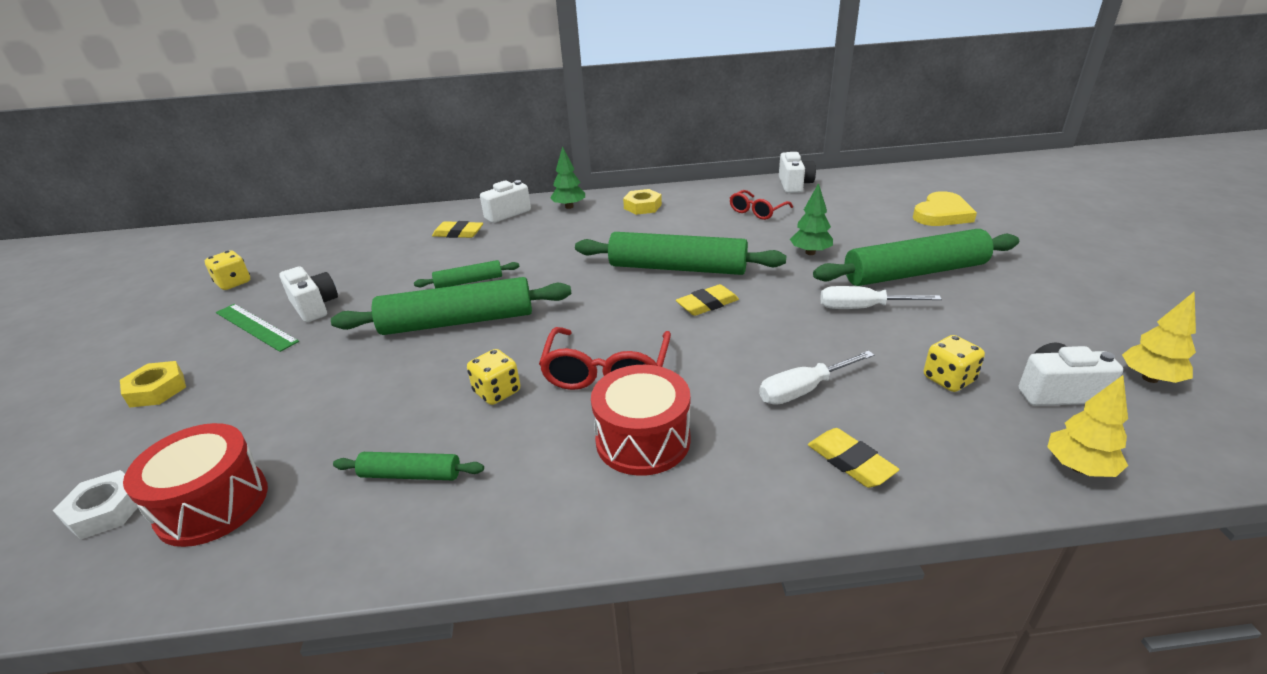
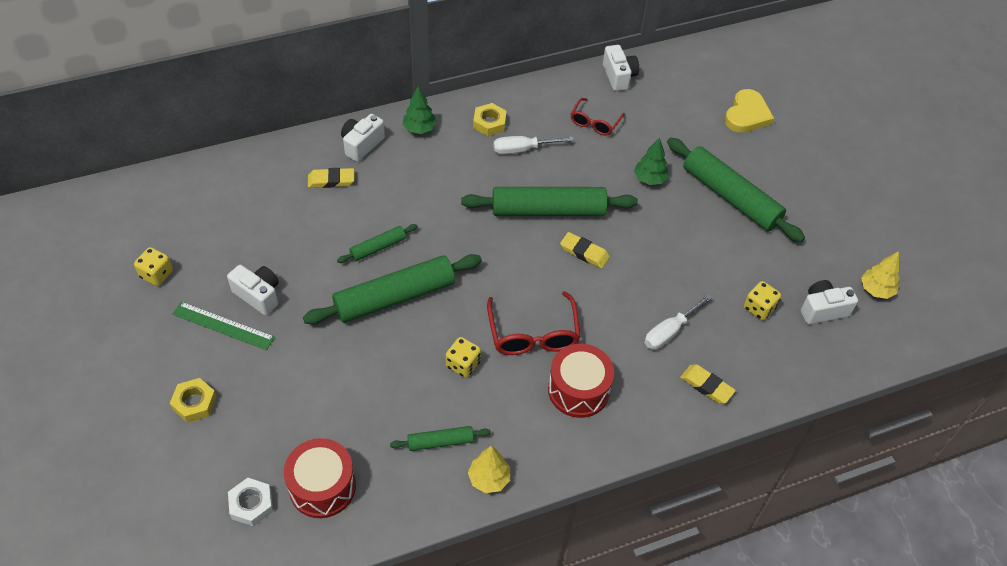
camera: 20 degrees left, 20 degrees up
yellow eraser [676,284,739,316] -> yellow eraser turned 75 degrees clockwise [560,232,610,269]
green rolling pin [813,229,1019,286] -> green rolling pin turned 75 degrees clockwise [667,137,805,242]
white screwdriver [820,286,942,309] -> white screwdriver moved to [493,136,574,154]
yellow tree [1047,375,1128,477] -> yellow tree moved to [468,446,510,493]

